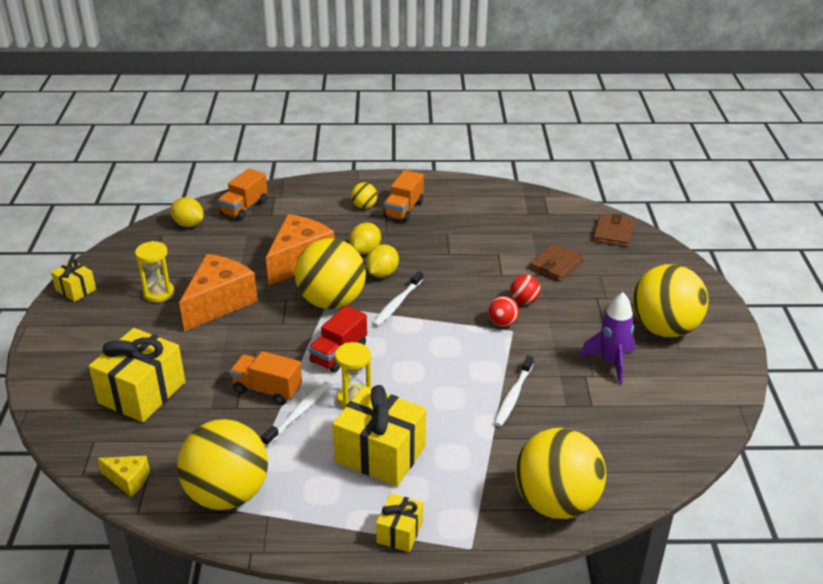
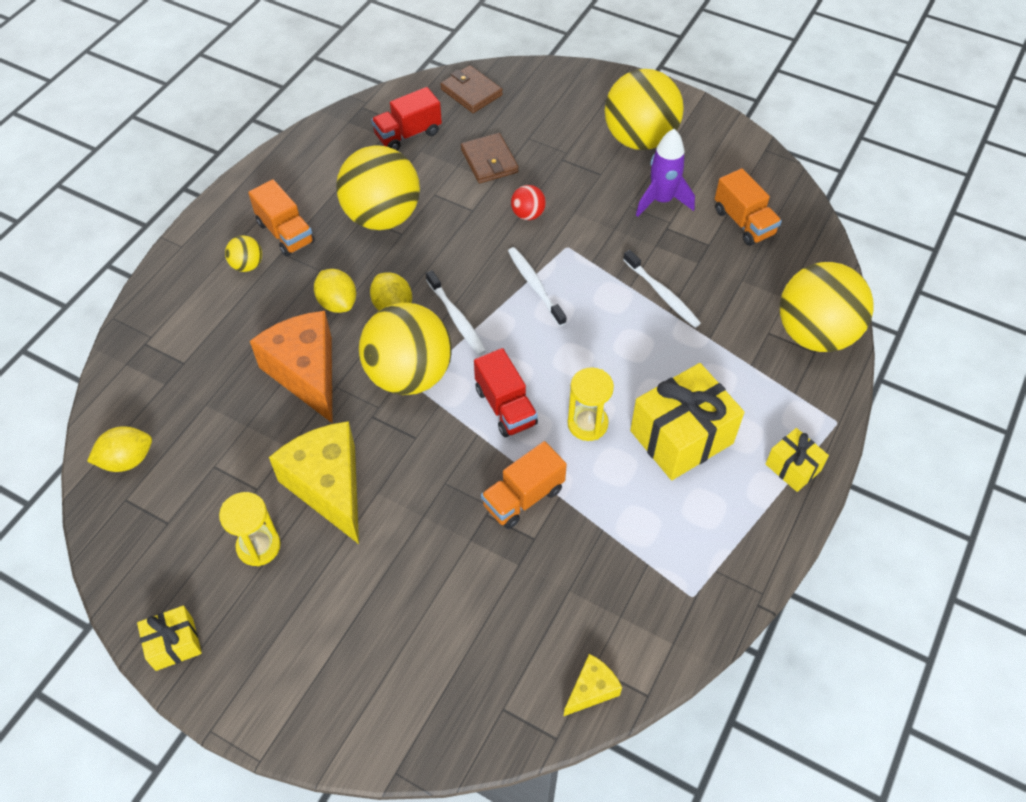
camera: 60 degrees left, 20 degrees up
yellow gift [89,328,185,422] -> none
yellow ball [177,419,268,510] -> yellow ball moved to [336,145,420,230]
orange cheese [179,254,258,331] -> yellow cheese [269,421,359,544]
orange truck [218,169,268,220] -> orange truck moved to [715,168,782,246]
white toothbrush [261,382,331,446] -> white toothbrush moved to [508,247,567,326]
red ball [488,296,519,327] -> none
none -> red truck [371,87,442,150]

